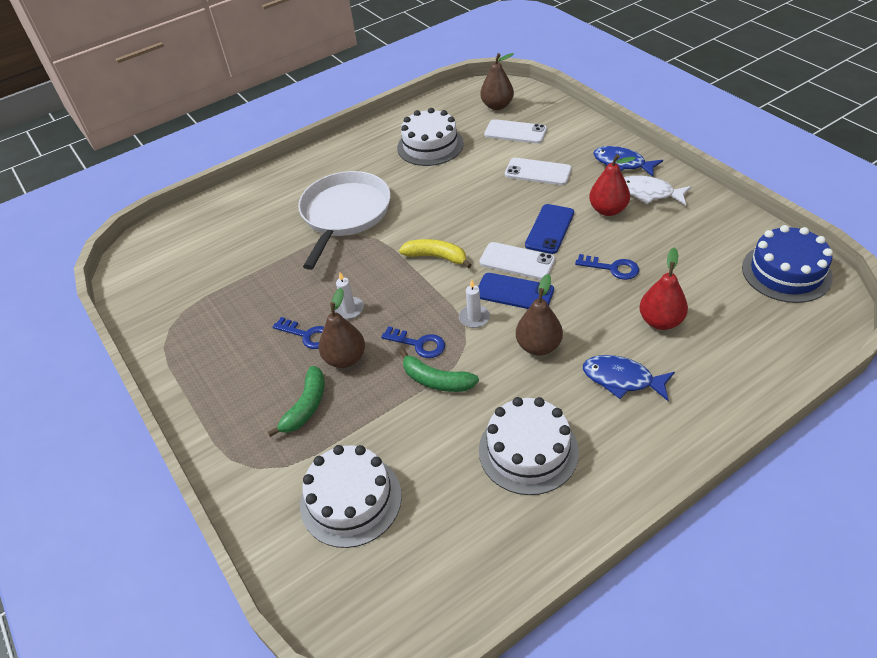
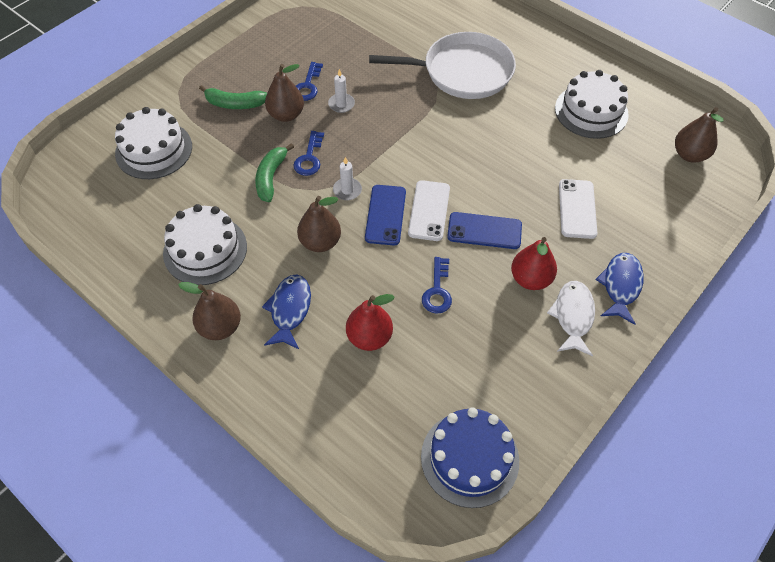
camera: 70 degrees right, 10 degrees up
yellow banana [399,239,472,268] -> none
white phone [484,119,547,144] -> none
none -> brown pear [178,282,241,340]

